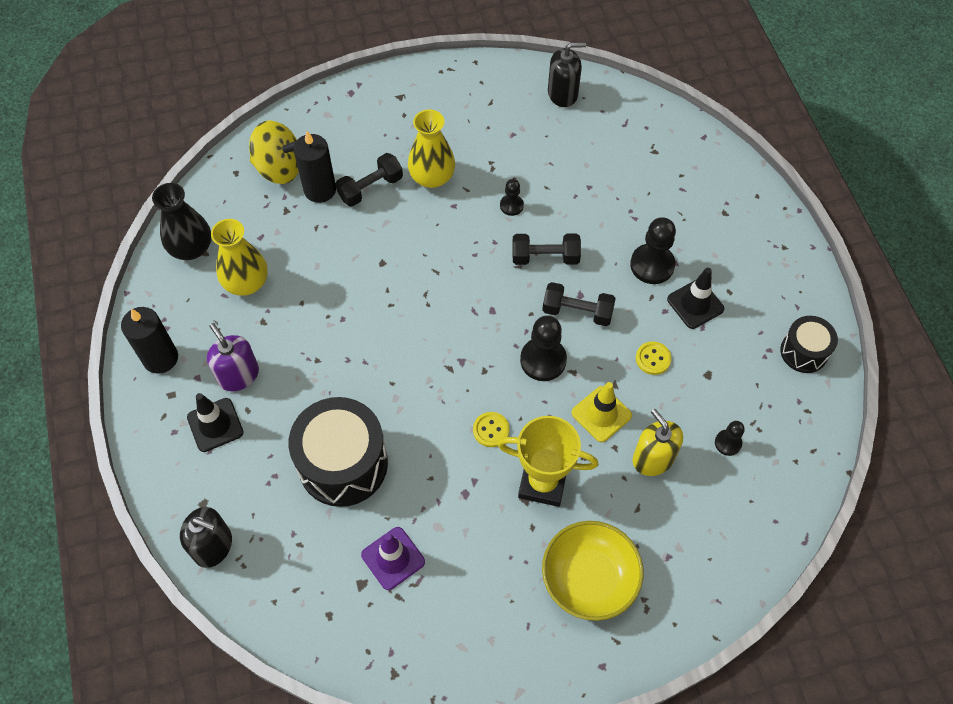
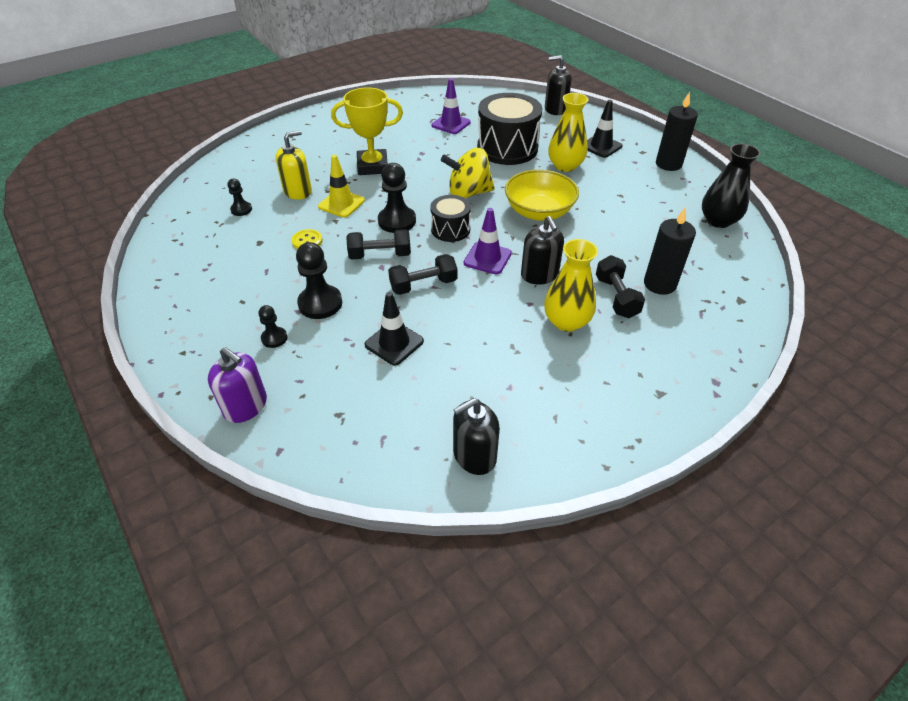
camera: 160 degrees right, 15 degrees down
purple soap dispenser [207,323,259,391] -> purple soap dispenser moved to [208,347,267,423]
yellow vase [211,219,268,296] -> yellow vase moved to [548,93,588,172]
yellow spinning top [249,120,299,184] -> yellow spinning top moved to [441,148,495,198]
black dumbbell [336,153,403,207] -> black dumbbell turned 45 degrees counterclockwise [596,255,645,318]
yellow button [473,412,510,447] -> none
black pawn [500,179,524,216] -> black pawn moved to [259,305,287,348]
yellow bowl [542,521,644,621] -> yellow bowl moved to [505,170,579,221]
yellow soap dispenser [633,409,683,476] -> yellow soap dispenser turned 75 degrees counterclockwise [276,130,312,200]
black traffic cone [667,268,724,329] -> black traffic cone moved to [365,292,424,366]
black drum [780,316,838,373] -> black drum moved to [430,195,471,242]
none -> purple traffic cone [464,208,512,274]
none -> black soap dispenser [521,216,564,284]

